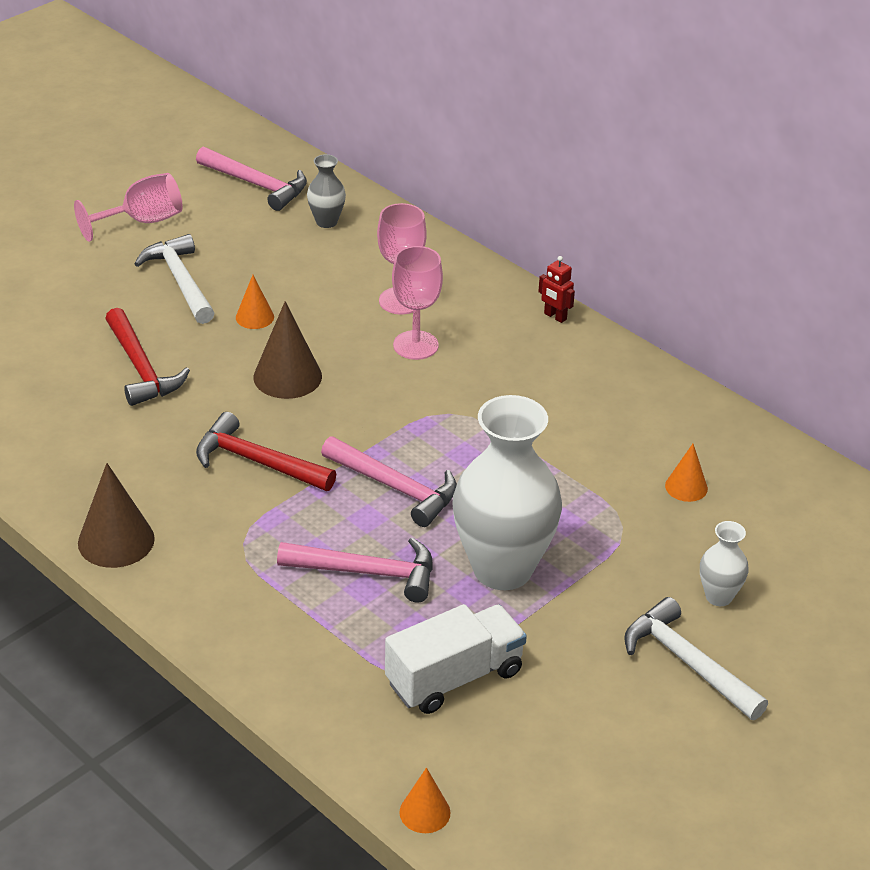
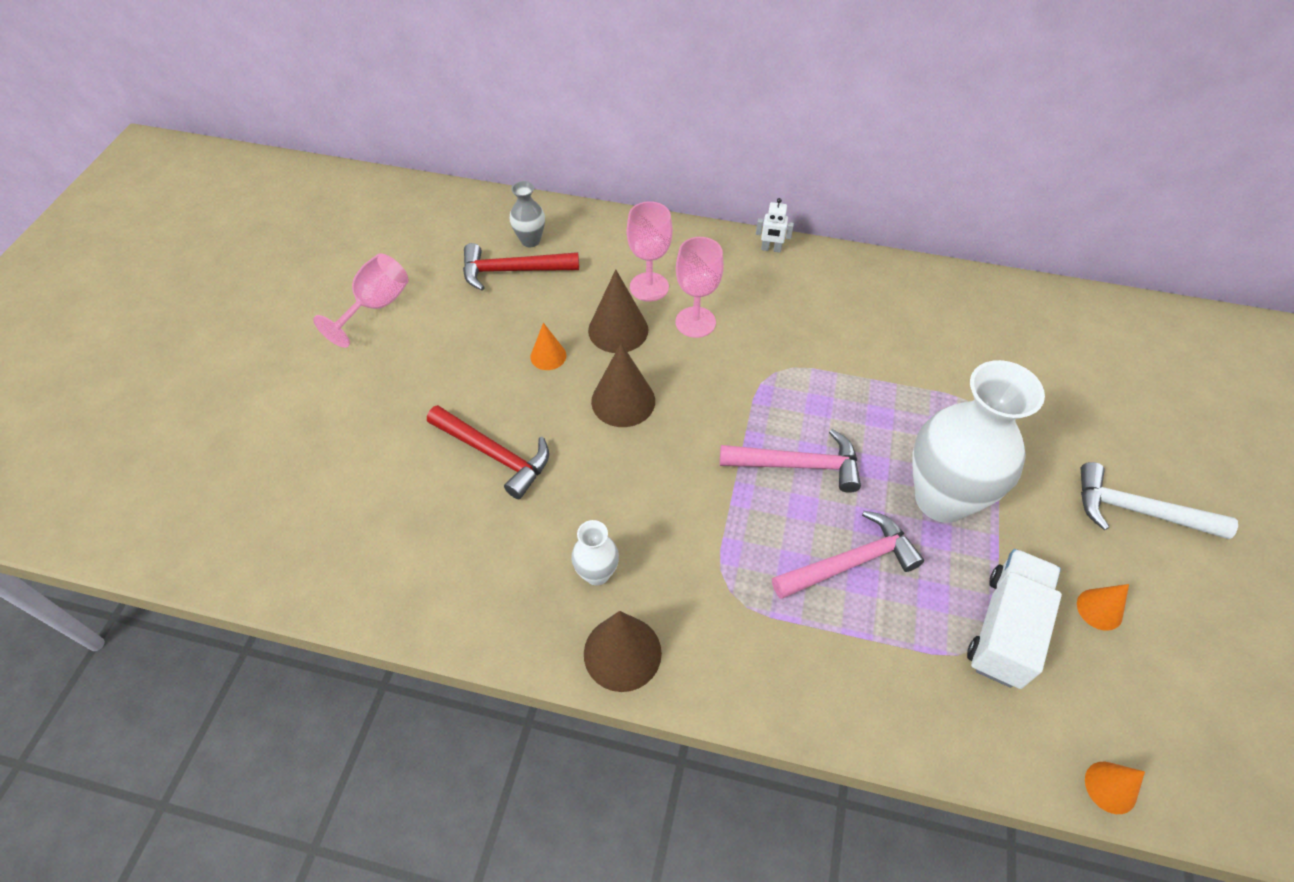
camera: 30 degrees left, 15 degrees up
white hammer [134,234,215,324] -> none
pink hammer [196,147,307,211] -> none
red hammer [196,412,336,491] -> red hammer moved to [463,243,579,291]
red robot [538,256,575,323] -> white robot [756,198,794,253]
orange cone [665,444,708,502] -> orange cone moved to [1077,584,1129,631]
white vase [700,521,749,606] -> white vase moved to [571,520,619,586]
none -> brown cone [588,269,648,353]

